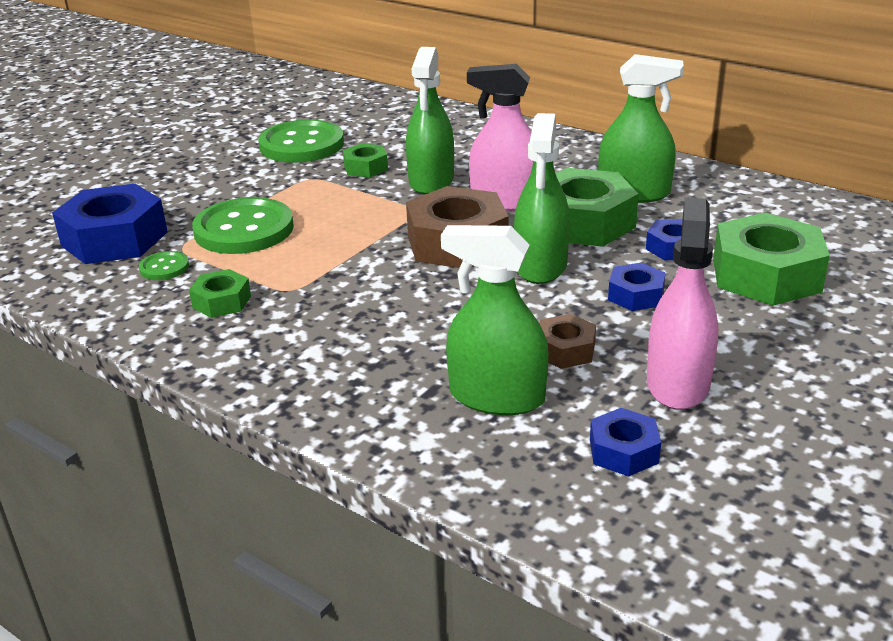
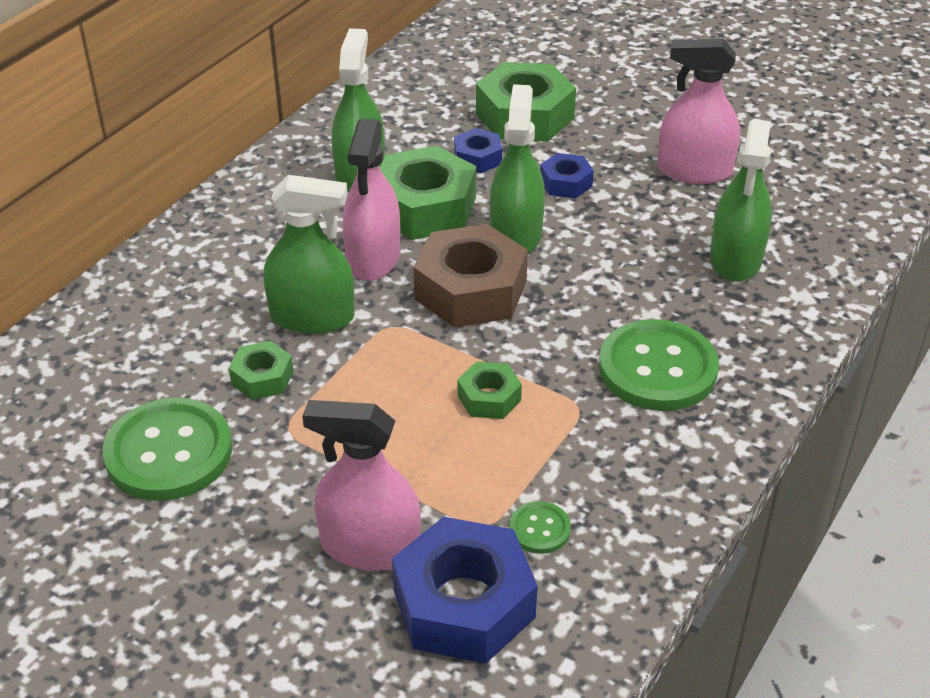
camera: 95 degrees left, 10 degrees up
green nut [189,269,251,318] -> green nut moved to [457,361,522,419]
green button [192,197,294,254] -> green button moved to [599,319,719,411]
green spray bottle [514,113,570,284] -> green spray bottle turned 90 degrees counterclockwise [490,84,545,253]
brown nut [539,314,596,369] -> none
blue nut [590,408,661,476] -> none
none -> pink spray bottle [302,400,421,571]

